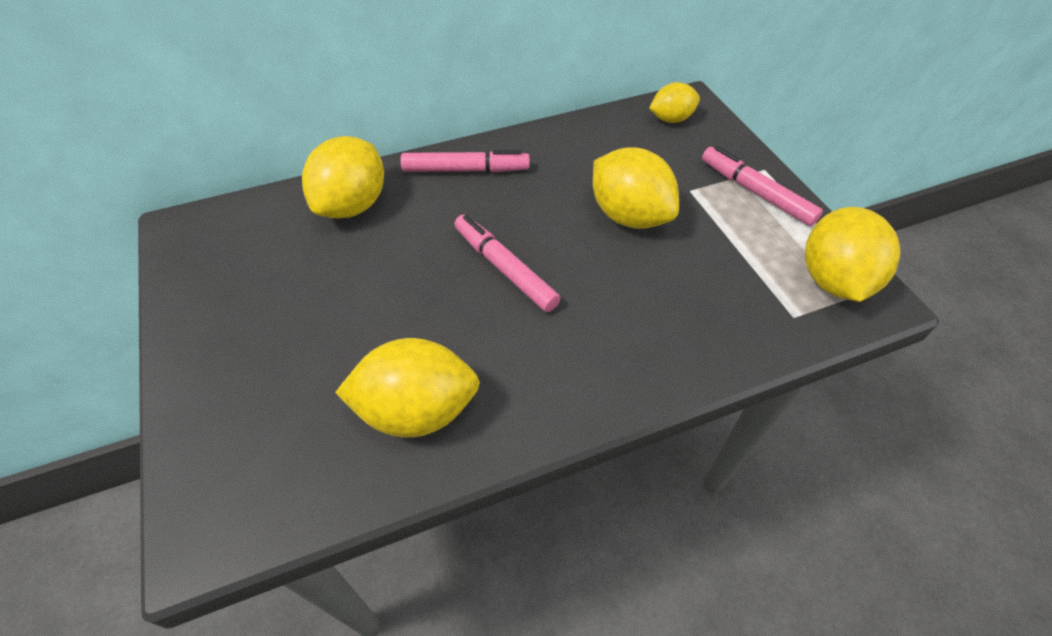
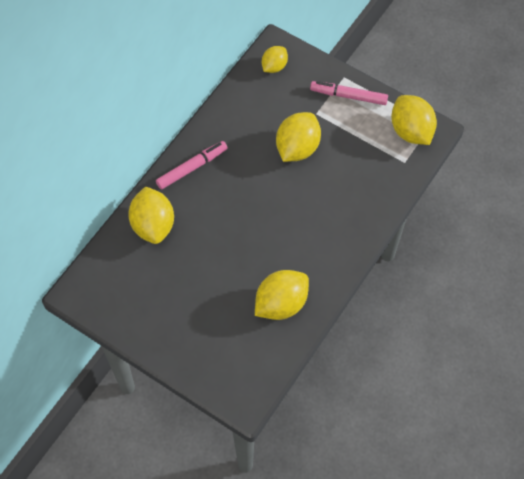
camera: 35 degrees left, 10 degrees up
pink marker [454,215,561,312] -> none
yellow lemon [593,147,679,229] -> yellow lemon turned 75 degrees counterclockwise [276,112,321,162]

